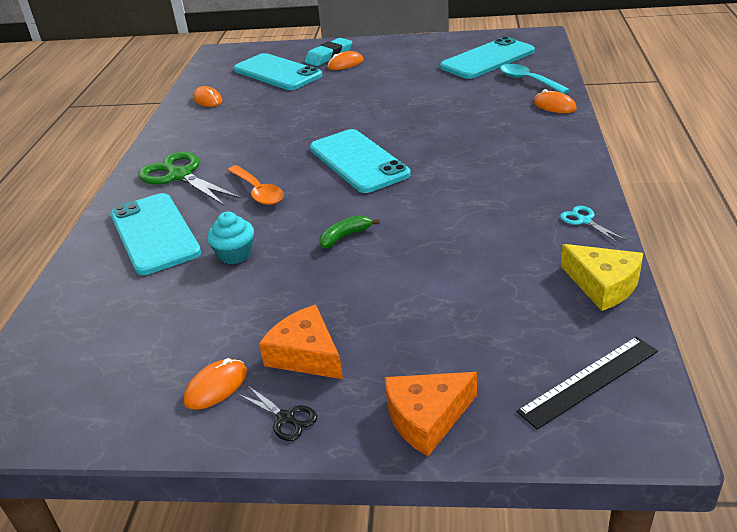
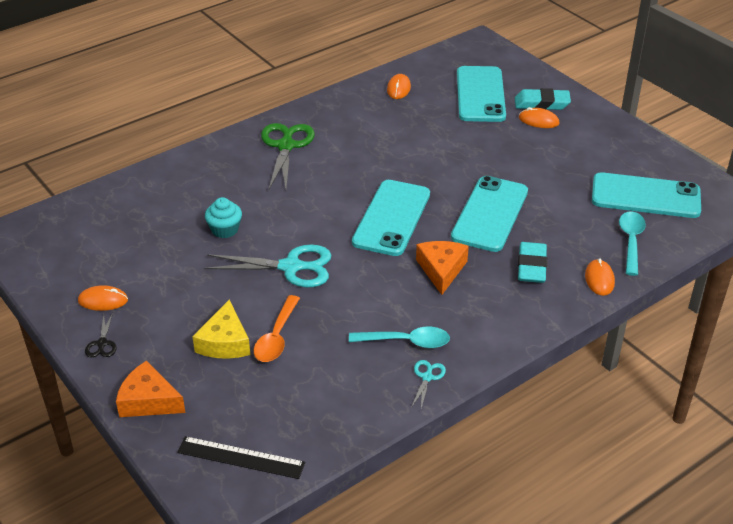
camera: 45 degrees right, 5 degrees up
turquoise phone [110,193,201,275] -> turquoise phone moved to [451,176,528,252]
orange spoon [228,165,284,205] -> orange spoon moved to [254,295,300,362]
orange cheese [259,305,343,379] -> orange cheese moved to [416,241,469,295]
green banana [319,215,380,248] -> turquoise scissors [204,245,331,287]
yellow cheese [561,244,643,311] -> yellow cheese moved to [192,299,250,359]
none -> turquoise spoon [349,326,450,348]
none -> turquoise eraser [518,242,547,283]

